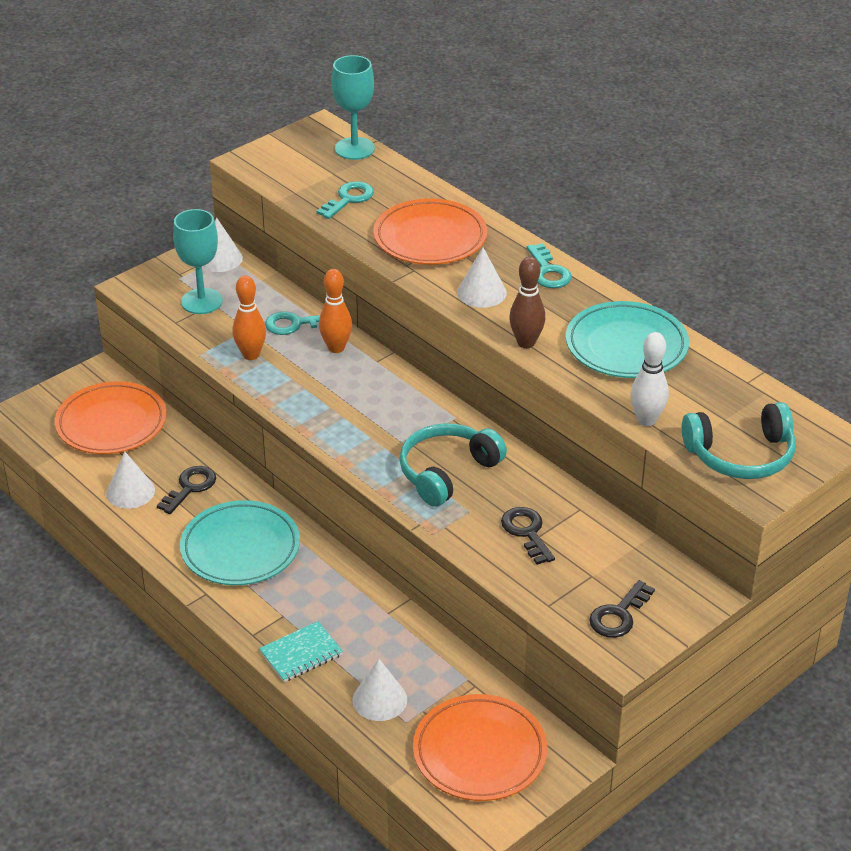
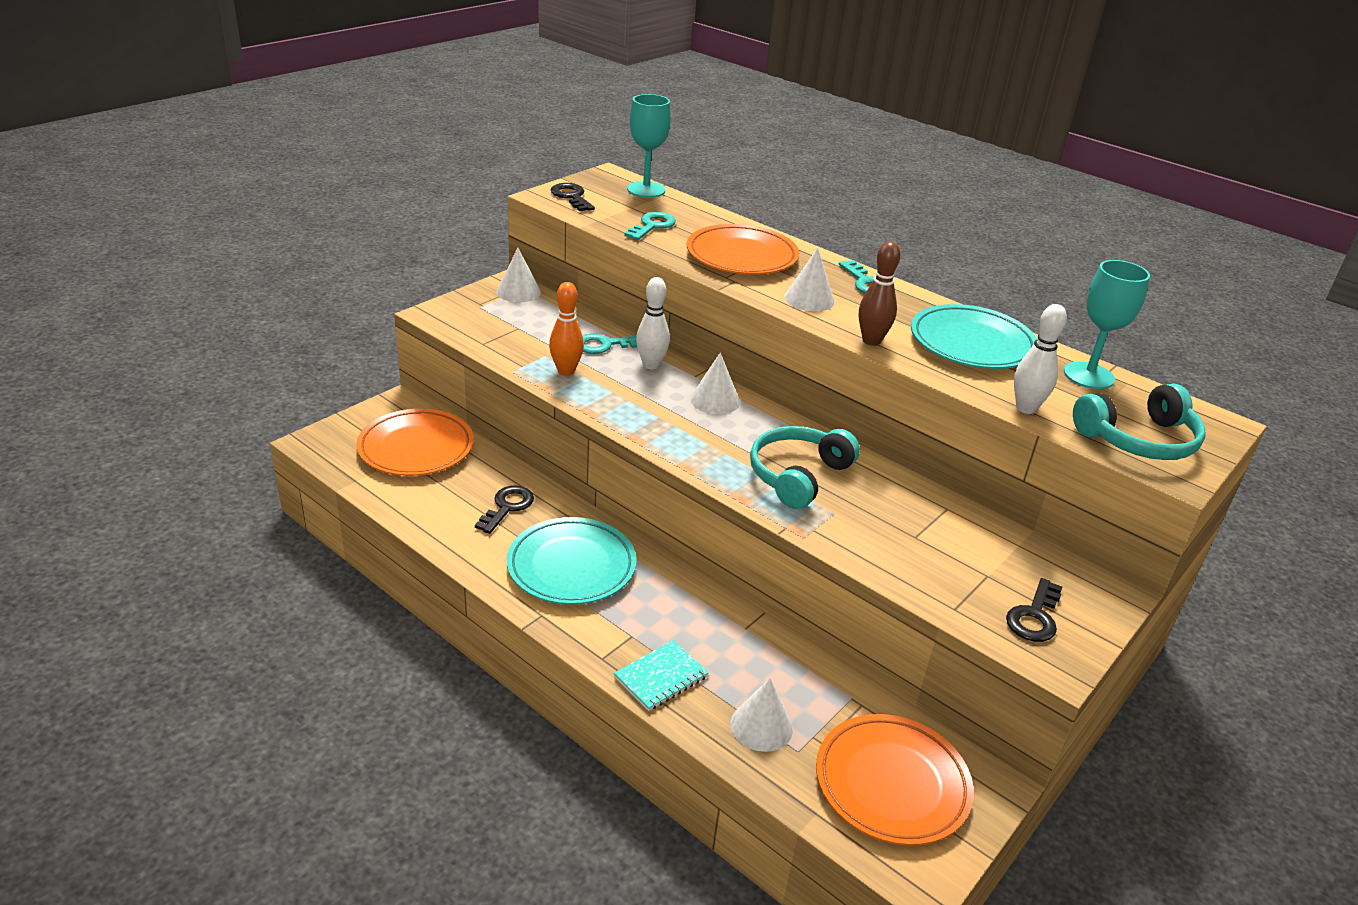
camera: 10 degrees left, 5 degrees down
white cone [106,452,155,509] -> white cone moved to [690,352,740,415]
turquoise goblet [173,209,223,314] -> turquoise goblet moved to [1064,260,1150,389]
orange bowling pin [319,269,352,353] -> white bowling pin [636,277,670,369]
black key [501,507,555,565] -> black key moved to [551,183,595,211]

